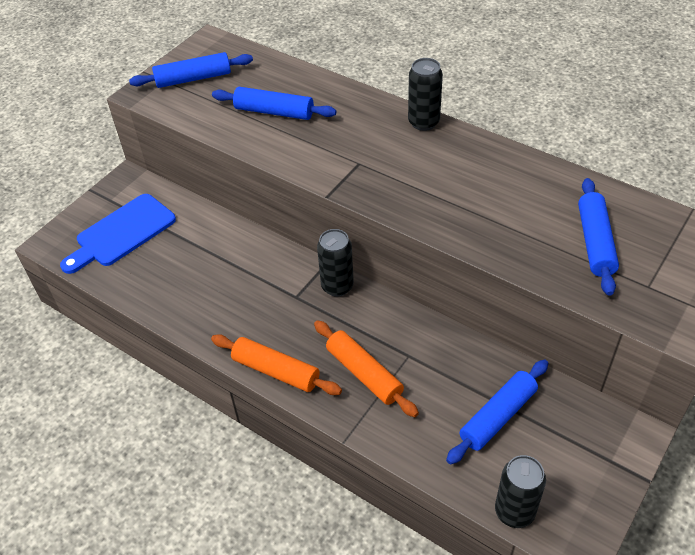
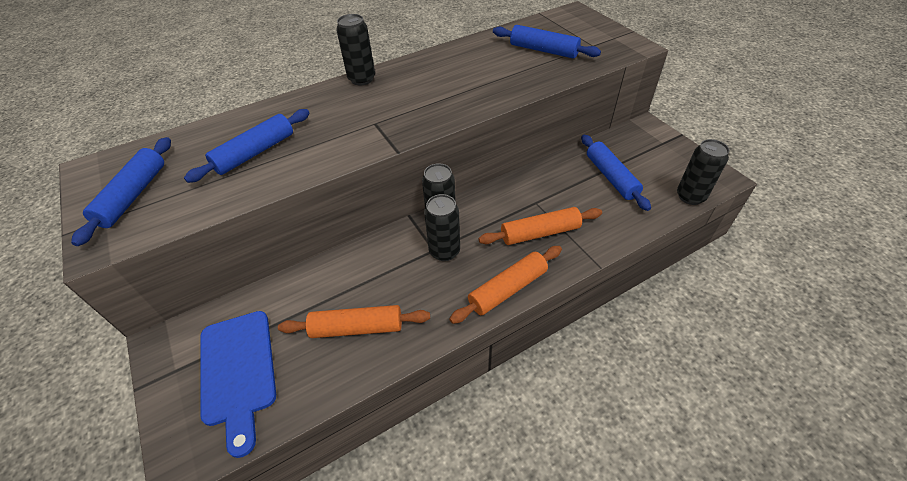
camera: 65 degrees left, 0 degrees up
none -> orange rolling pin [278,305,430,338]
none -> black can [424,194,460,261]

